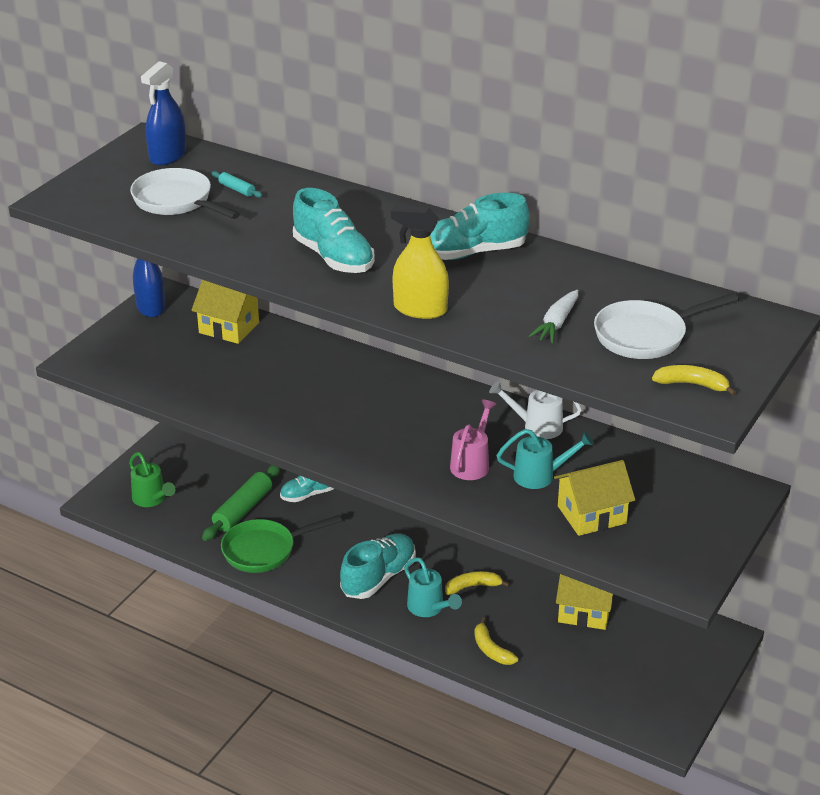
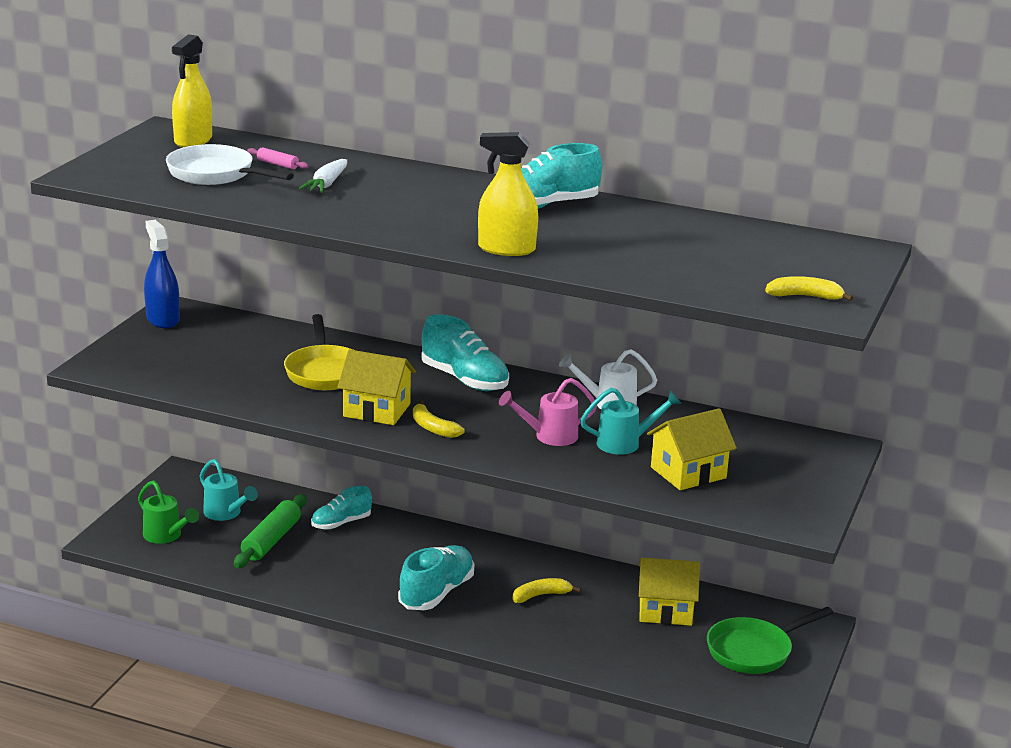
camera: 10 degrees left, 10 degrees down
blue spray bottle [141,61,186,165] -> yellow spray bottle [172,34,212,147]
yellow house [191,280,259,344] -> yellow house moved to [337,350,416,425]
turquoise rolling pin [212,171,262,198] -> pink rolling pin [247,147,309,169]
green pan [221,515,342,573] -> green pan moved to [707,607,833,674]
turquoise shoe [293,188,375,273] -> turquoise shoe moved to [422,314,509,391]
turquoise watering can [404,557,462,617] -> turquoise watering can moved to [200,459,258,521]
pink watering can [450,400,497,480] -> pink watering can turned 120 degrees counterclockwise [499,378,597,446]
yellow banana [474,617,518,665] -> yellow banana moved to [413,400,465,438]
white carrot [529,290,578,343] -> white carrot moved to [299,159,347,193]
white pan [594,293,739,359] -> none
none -> yellow pan [284,314,353,390]

